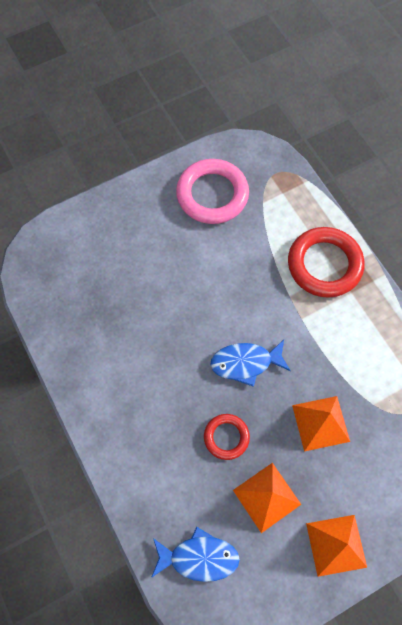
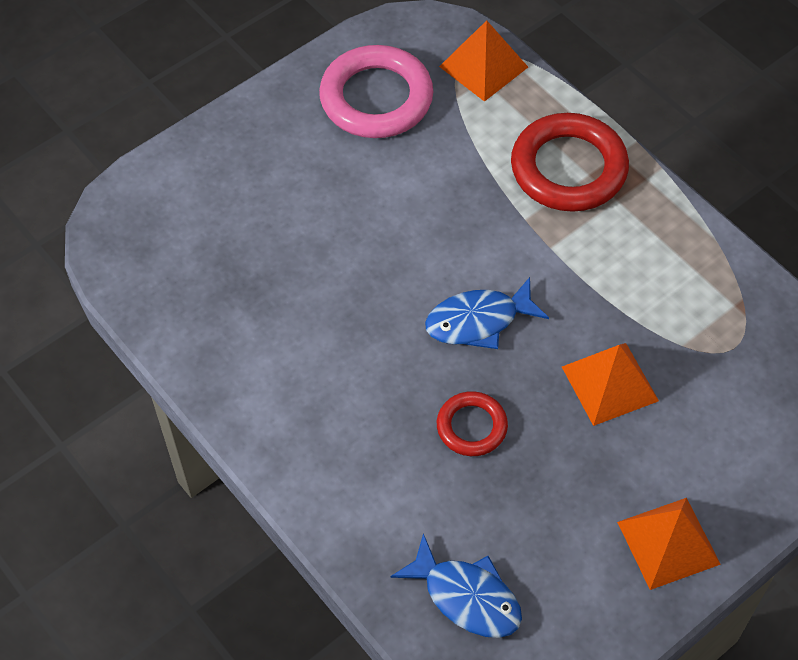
camera: 10 degrees left, 10 degrees down
blue fish [151,527,240,582] -> blue fish turned 45 degrees clockwise [390,533,522,638]
orange pyramid [233,463,301,533] -> orange pyramid moved to [439,20,528,102]

